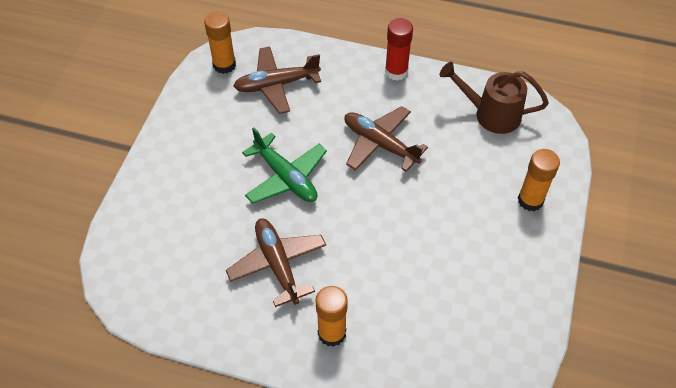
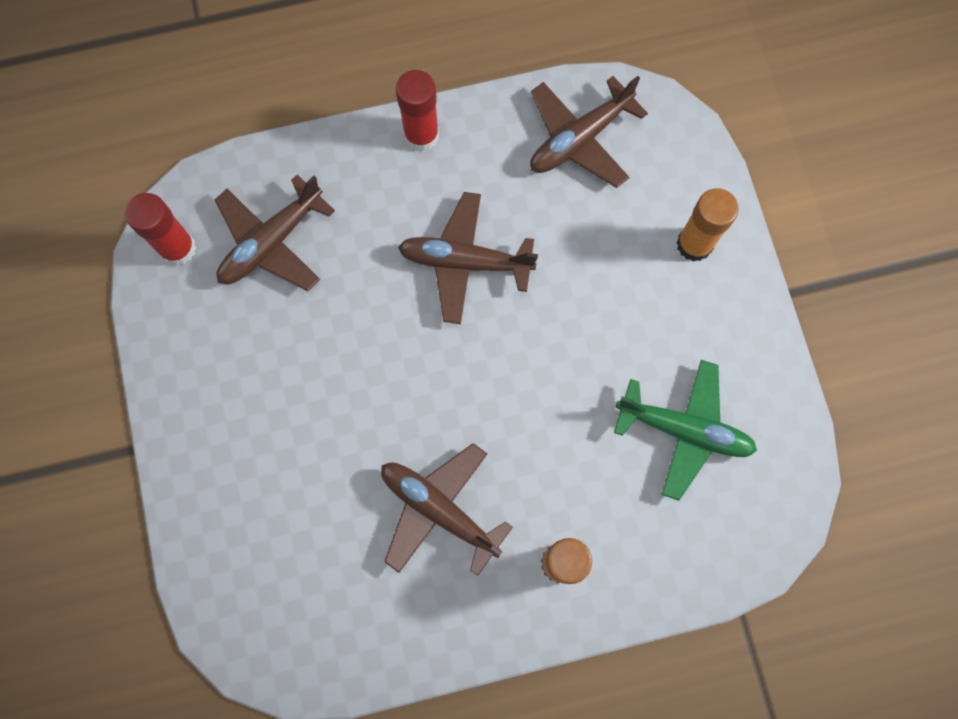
camera: 30 degrees left, 20 degrees up
orange glue stick [204,11,236,74] -> red glue stick [125,193,196,266]
green plane [242,128,327,203] -> green plane moved to [614,360,757,501]
brown watering can [439,62,549,134] -> brown plane [530,76,648,188]

